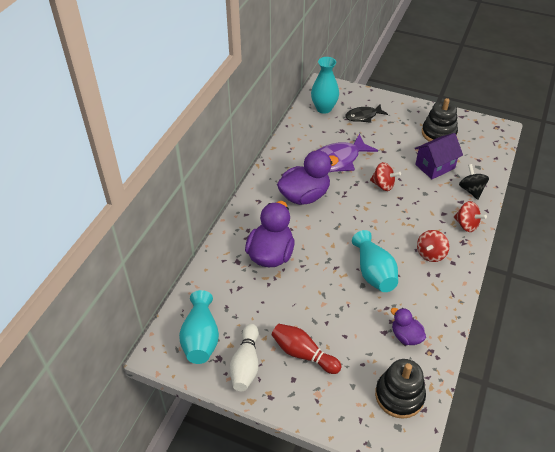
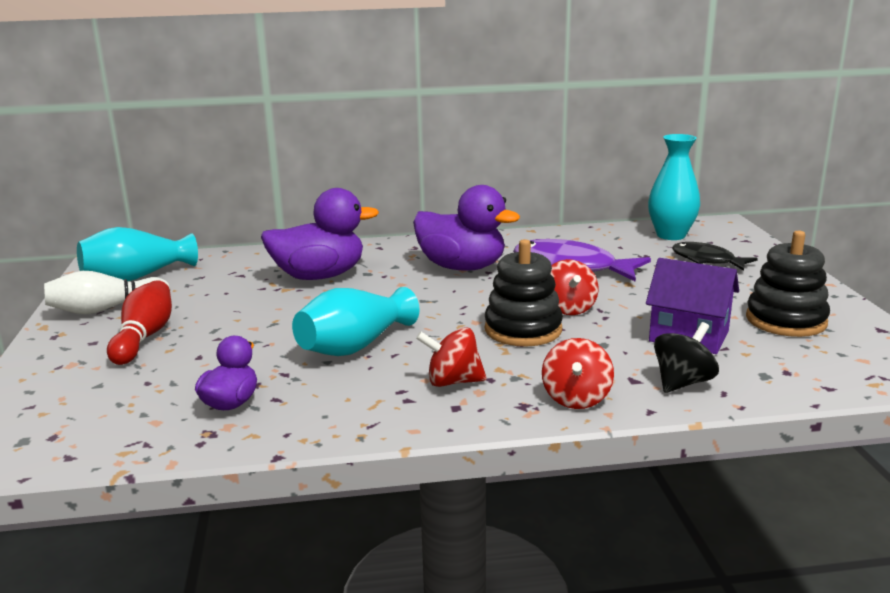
camera: 60 degrees right, 25 degrees down
black stacking toy [375,359,426,419] -> black stacking toy moved to [485,239,563,346]

